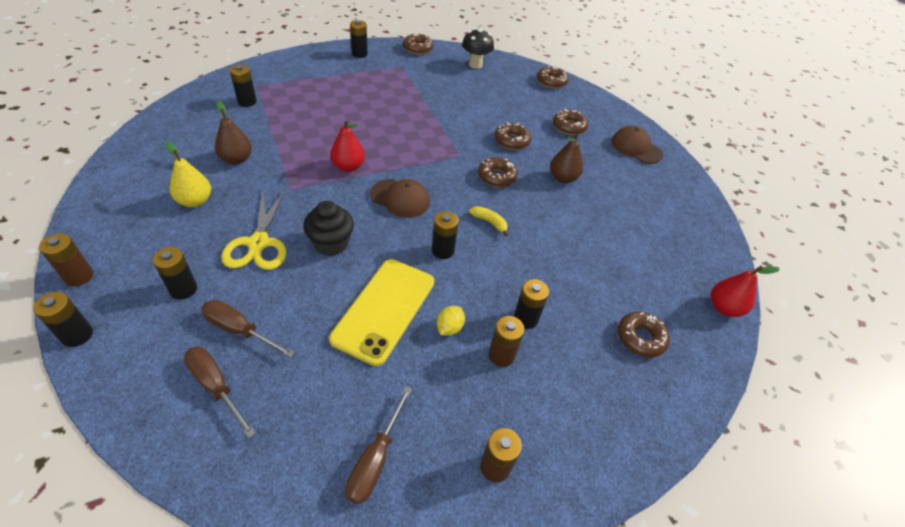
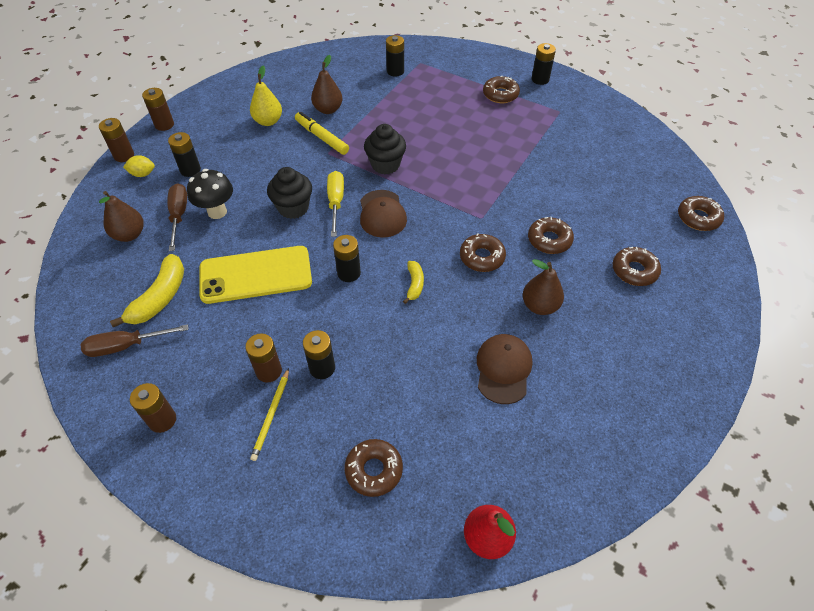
camera: 60 degrees right, 5 degrees up
black battery [33,292,93,347] -> brown battery [99,118,134,162]
brown screwdriver [184,347,256,438] -> brown pear [99,191,144,242]
yellow scissors [221,189,286,270] -> none
red pear [330,120,365,172] -> black cupcake [364,124,406,175]
brown donut [403,33,434,55] -> brown donut moved to [483,76,520,103]
yellow lemon [437,306,465,336] -> yellow lemon moved to [123,155,155,177]
black mushroom [462,28,494,69] -> black mushroom moved to [187,169,233,219]
brown cap [611,126,663,164] -> brown cap moved to [477,334,532,404]
none -> yellow banana [110,254,184,327]
none -> yellow pencil [250,368,289,461]
none -> yellow marker [295,112,349,155]
none -> yellow screwdriver [327,171,344,237]

